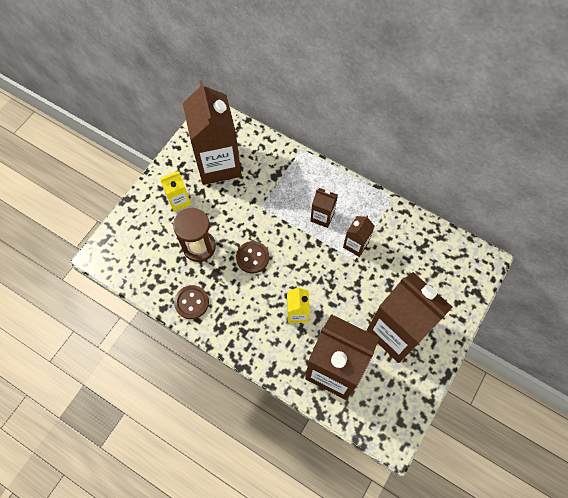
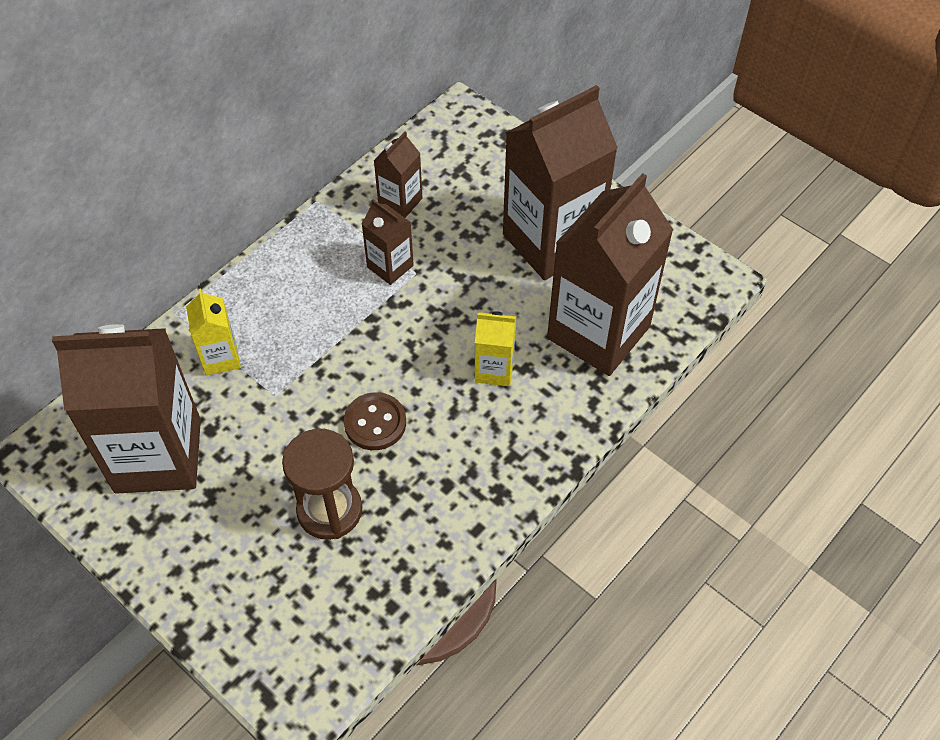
camera: 80 degrees left, 10 degrees down
yellow carton [160,171,191,212] -> yellow carton moved to [186,289,241,376]
brown button [174,285,209,319] -> none
brown carton [310,188,338,228] -> brown carton moved to [374,132,422,218]

